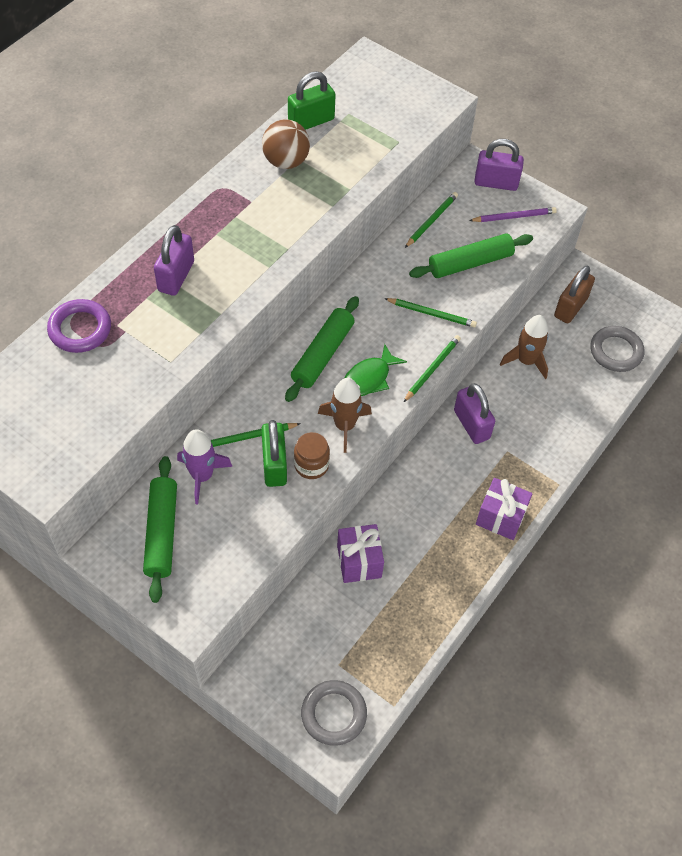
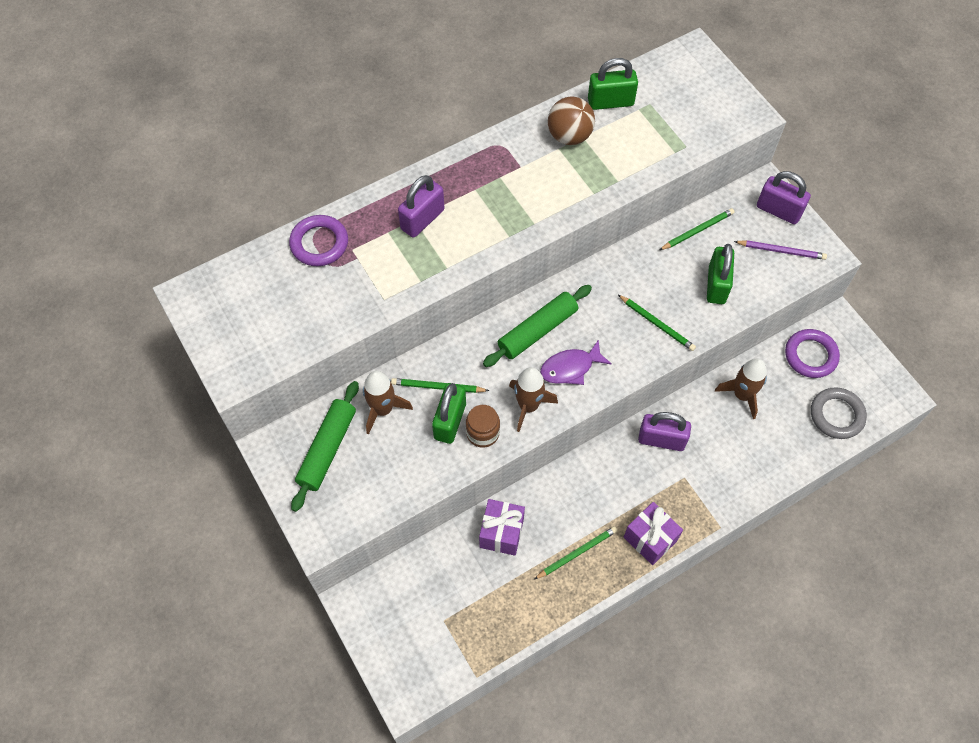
camera: 25 degrees right, 5 degrees up
purple rocket [177,429,233,504] -> brown rocket [363,371,413,434]
grey ring [301,680,367,746] -> none
green fish [344,344,407,396] -> purple fish [540,339,612,385]
green pencil [404,335,461,402] -> green pencil moved to [534,526,617,579]
green rolling pin [409,233,533,278] -> green padlock [707,244,734,304]
purple padlock [454,383,495,444] -> purple padlock turned 75 degrees counterclockwise [638,412,691,451]
brown padlock [554,266,595,324] -> purple ring [785,329,840,378]

